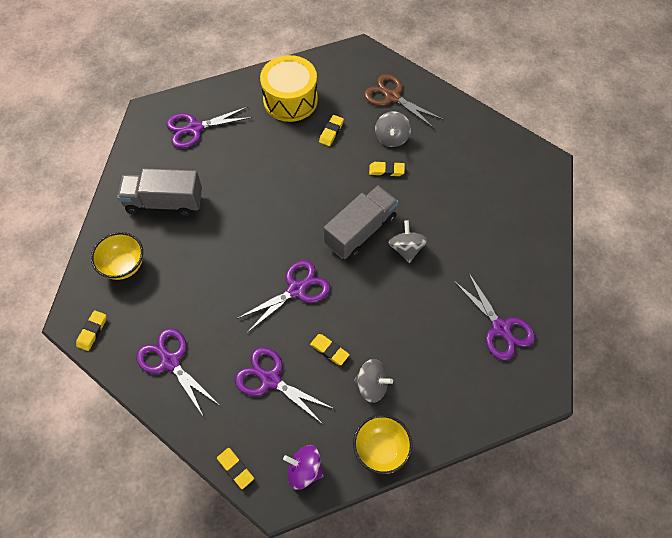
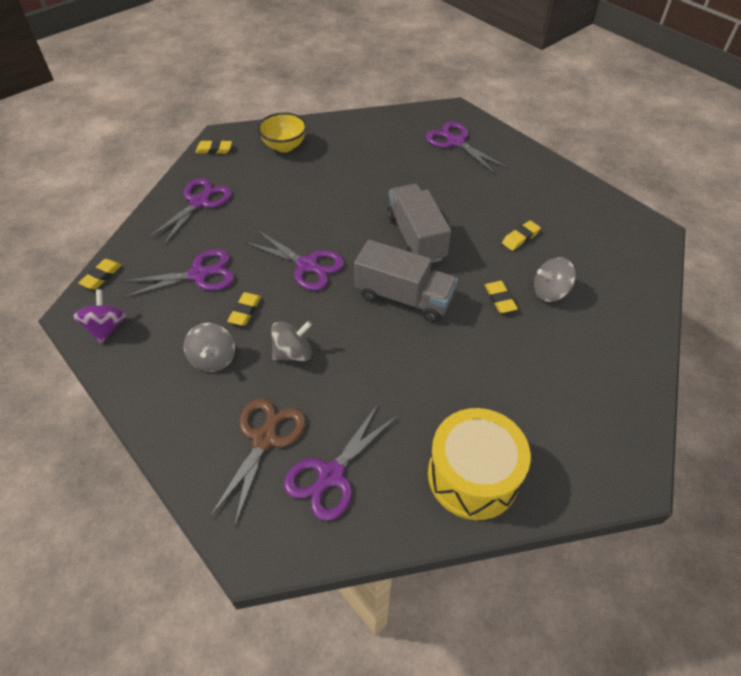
camera: 70 degrees right, 10 degrees down
grey truck [117,169,202,216] -> grey truck moved to [387,184,451,263]
purple scissors [235,347,334,424] -> purple scissors turned 60 degrees clockwise [122,249,235,298]
yellow drum [260,55,318,122] -> yellow drum moved to [428,408,531,520]
yellow eraser [319,115,344,146] -> yellow eraser turned 45 degrees counterclockwise [502,220,541,251]
yellow bowl [353,415,413,474] -> none
brown scissors [364,74,443,128] -> brown scissors moved to [210,398,306,525]
grey spinning top [388,220,427,263] -> grey spinning top moved to [271,321,312,361]

